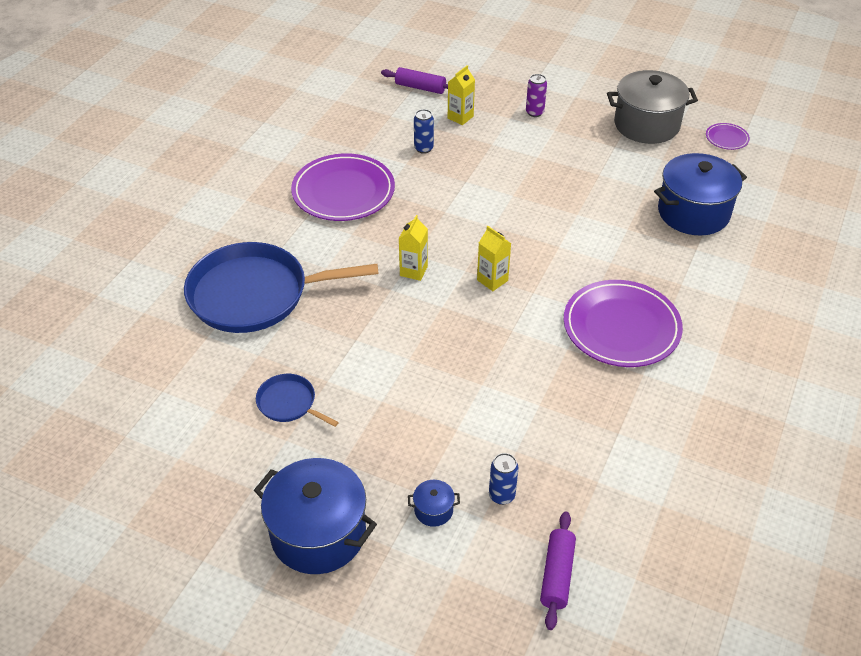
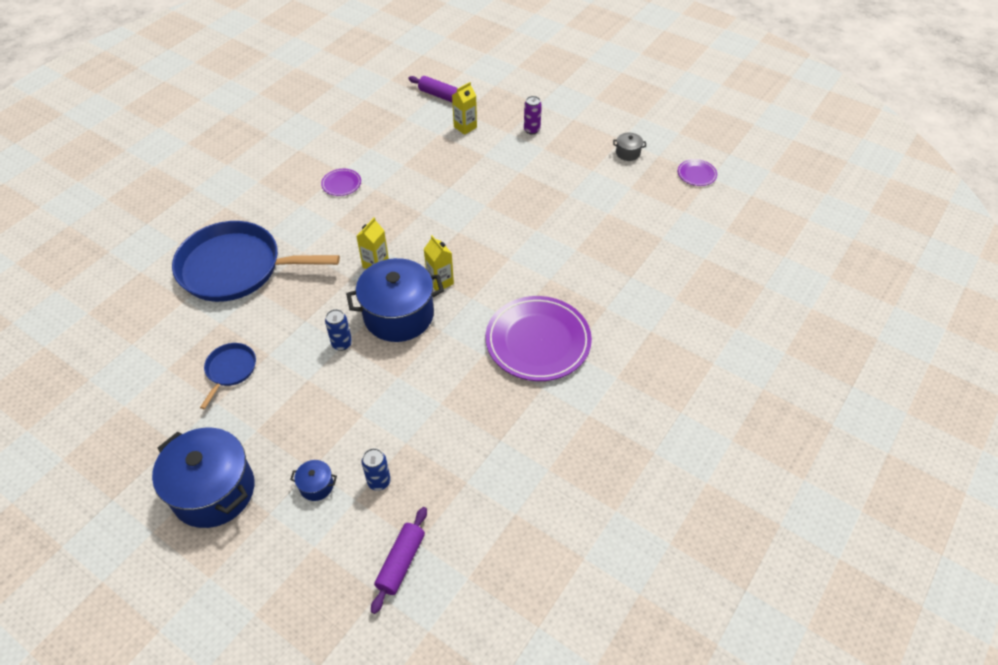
camera: 10 degrees right, 5 degrees up
blue pan [256,374,339,427] -> blue pan turned 60 degrees clockwise [200,343,256,409]
purple plate [291,153,395,221] -> purple plate [321,169,361,196], size x0.44
blue can [414,109,434,154] -> blue can moved to [325,309,352,351]
grey pot [607,70,698,144] -> grey pot [613,133,646,161], size x0.42
blue pot [654,153,747,235] -> blue pot moved to [346,258,444,342]

